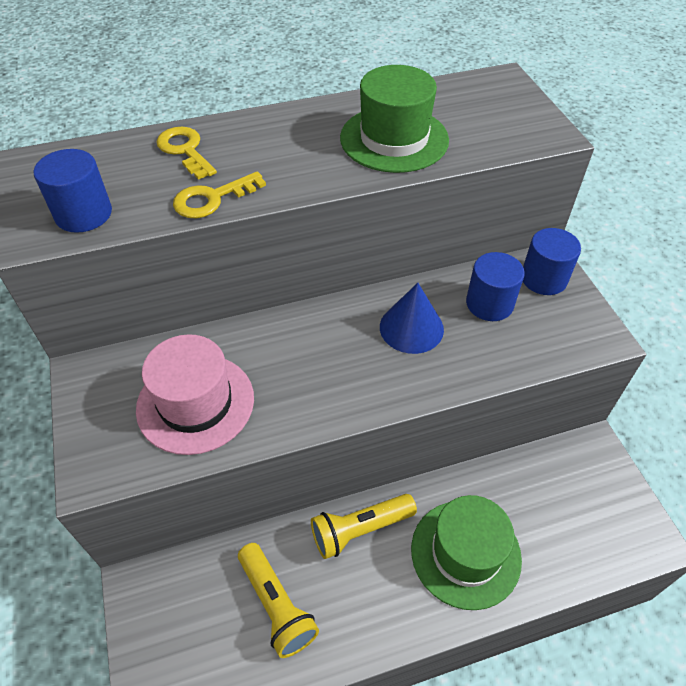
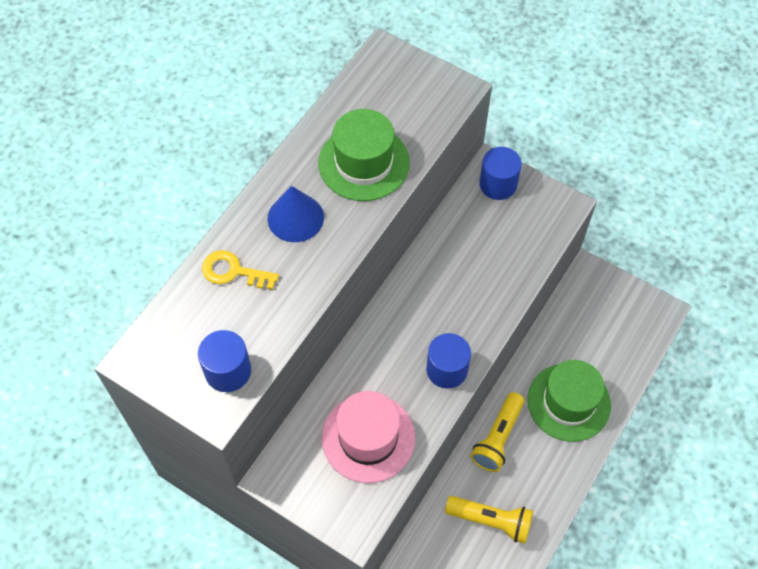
camera: 40 degrees left, 10 degrees up
yellow key [173,171,266,218] -> none
blue cone [380,283,444,354] -> blue cone moved to [268,186,324,242]
blue cylinder [466,252,525,321] -> blue cylinder moved to [426,333,471,389]

